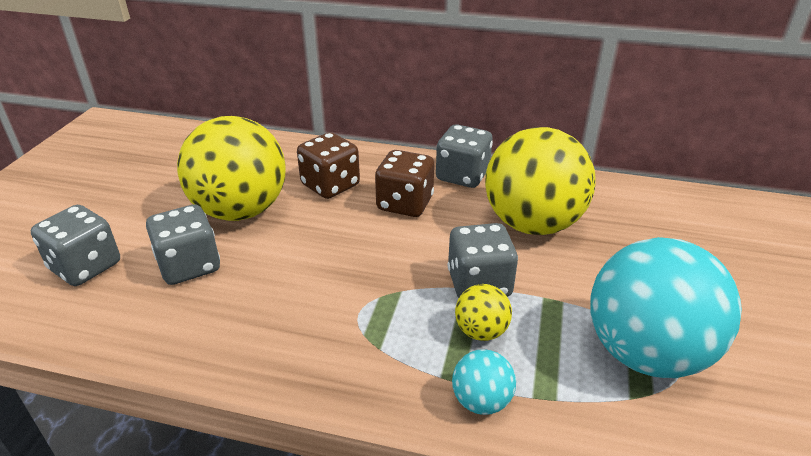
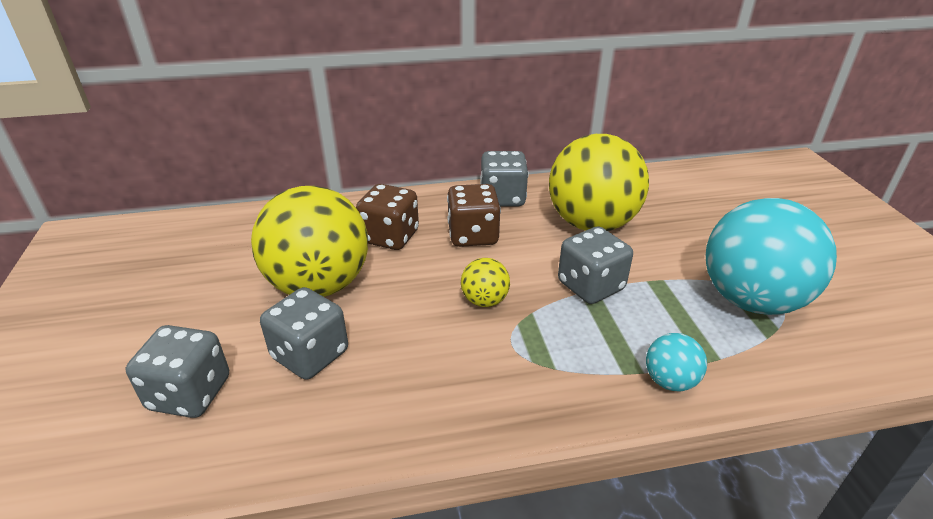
camera: 25 degrees left, 0 degrees up
yellow ball [455,284,512,341] -> yellow ball moved to [461,258,510,307]

